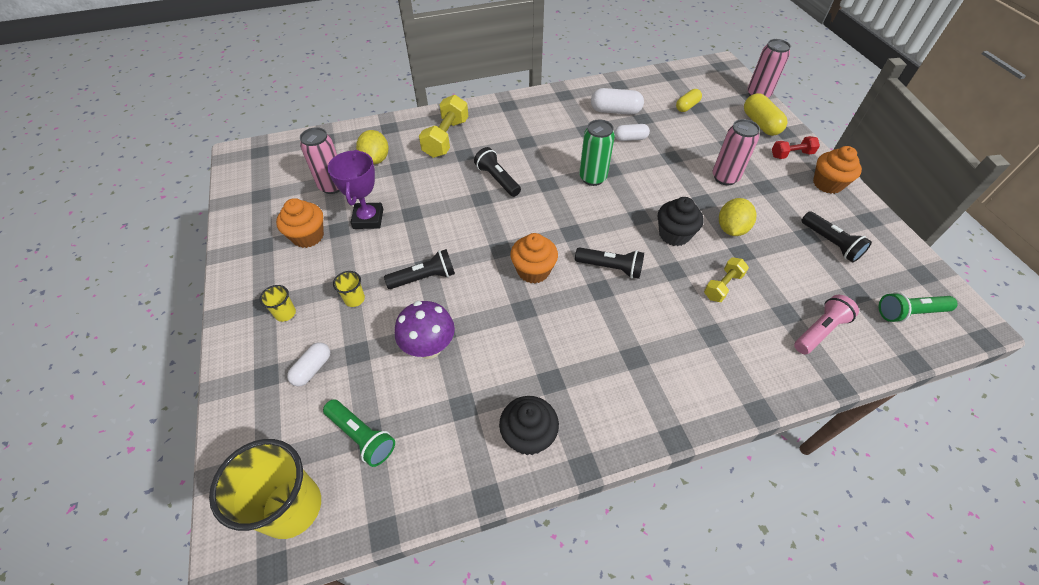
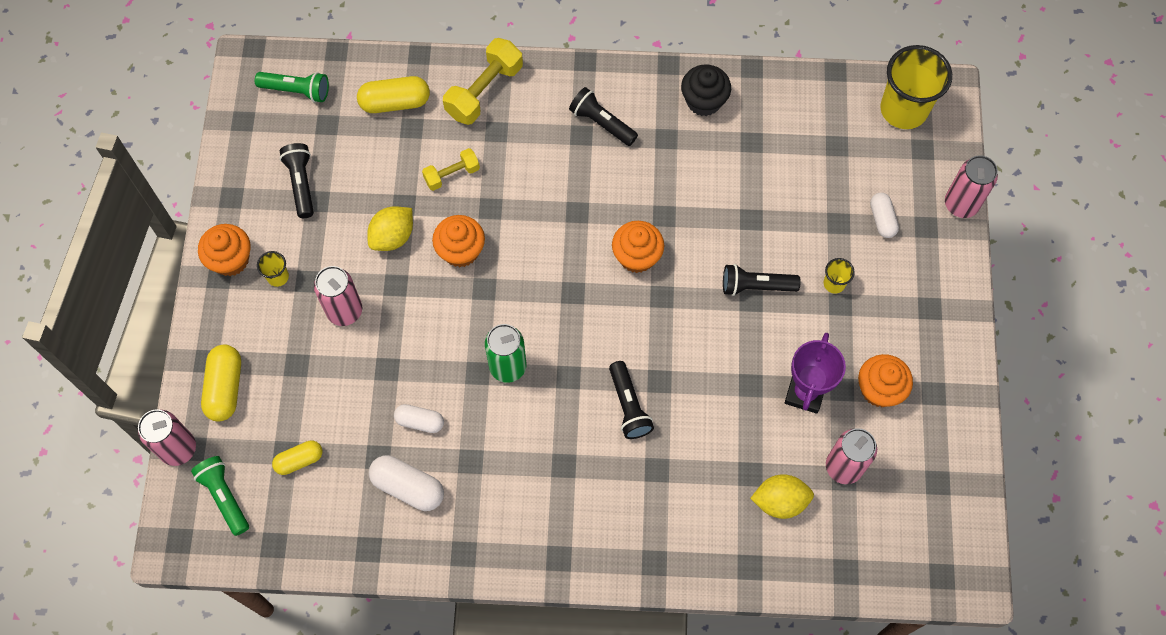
camera: 160 degrees left, 15 degrees up
yellow cup [259,285,296,322] -> yellow cup moved to [257,251,289,287]
white capsule [287,342,330,387] -> white capsule turned 60 degrees counterclockwise [870,193,899,238]
green flashlight [323,399,395,467] -> green flashlight moved to [191,456,249,536]
yellow lemon [356,130,389,164] -> yellow lemon turned 75 degrees clockwise [750,474,814,519]
purple mushroom [395,301,455,359] -> none
yellow dumbbell [419,95,468,158] -> yellow dumbbell moved to [443,38,523,125]
black flashlight [575,247,644,279] -> black flashlight moved to [569,87,638,146]
black cupcake [658,197,703,246] -> orange cupcake [432,215,485,267]
red dumbbell [772,136,820,159] -> none
pink flashlight [794,295,859,354] -> yellow capsule [357,76,430,113]
none -> pink can [945,155,998,218]

